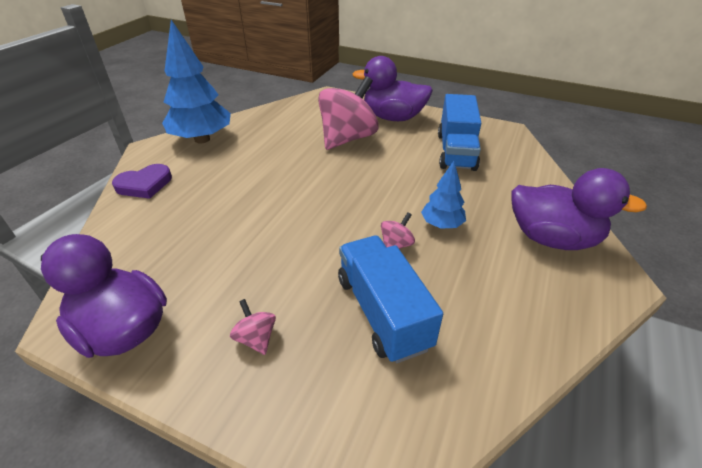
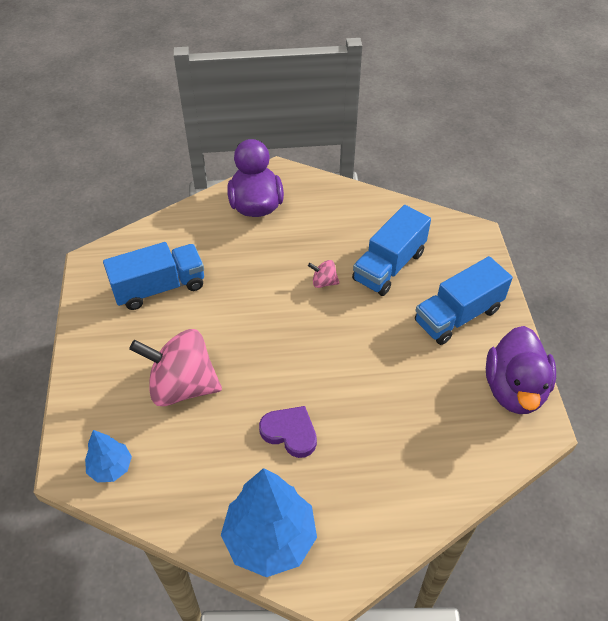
camera: 120 degrees left, 10 degrees up
purple heart [112,164,172,199] -> purple heart moved to [259,406,317,458]
pink spinning top [230,299,276,355] -> blue truck [415,256,513,345]
purple duck [353,56,433,121] -> none
blue tree [421,161,466,229] -> blue tree moved to [85,430,132,483]

